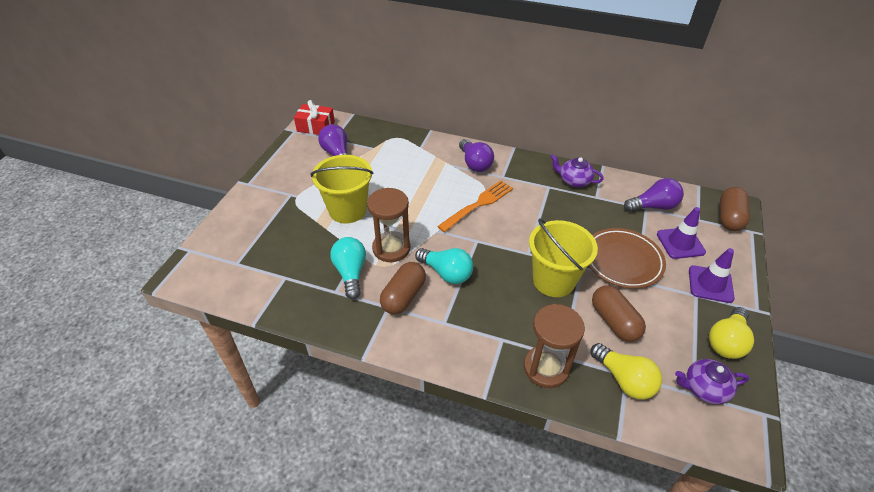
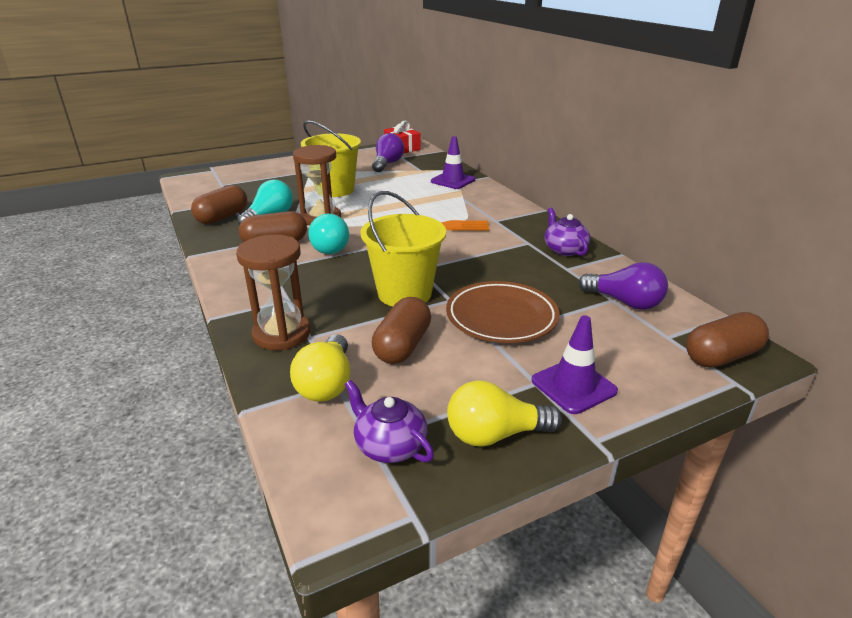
camera: 45 degrees right, 15 degrees down
purple light bulb [459,139,494,172] -> none
purple traffic cone [657,207,706,259] -> purple traffic cone moved to [431,136,475,189]
none -> brown capsule [191,185,247,224]

